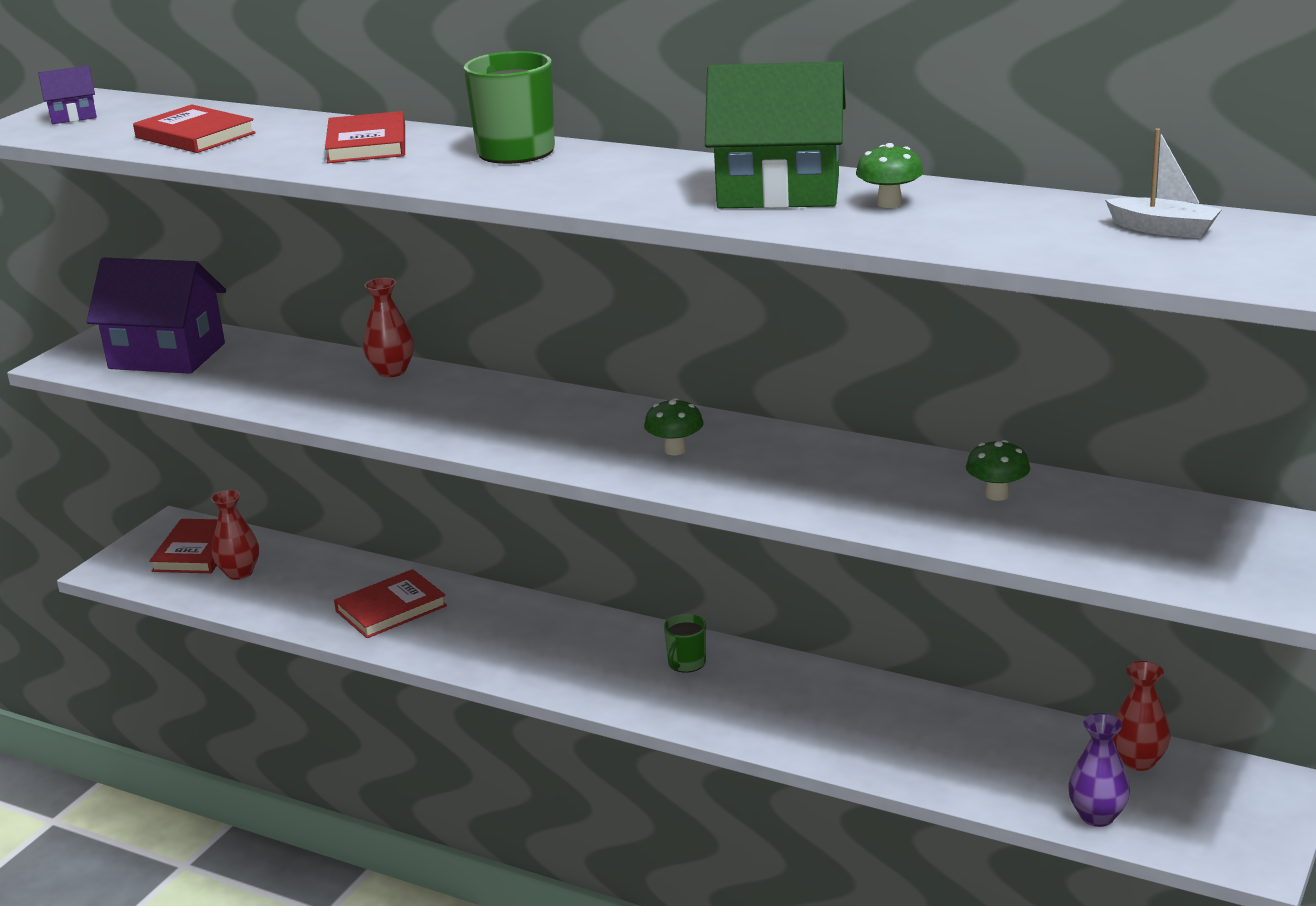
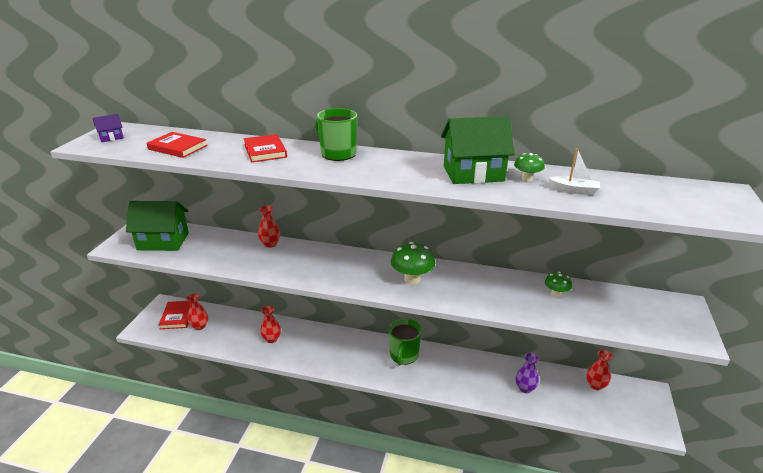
camera: 15 degrees left, 5 degrees up
purple house [87,258,226,374] -> green house [126,201,189,251]
red book [334,569,447,638] -> red vase [260,306,281,343]
green mushroom [644,398,704,455] -> green mushroom [391,242,435,284], size x1.72
green mug [664,614,706,673] -> green mug [389,318,422,365], size x1.88
purple vase [1068,713,1130,827] -> purple vase moved to [516,353,539,393]
white boat [1105,128,1222,239] -> white boat moved to [548,148,600,195]

